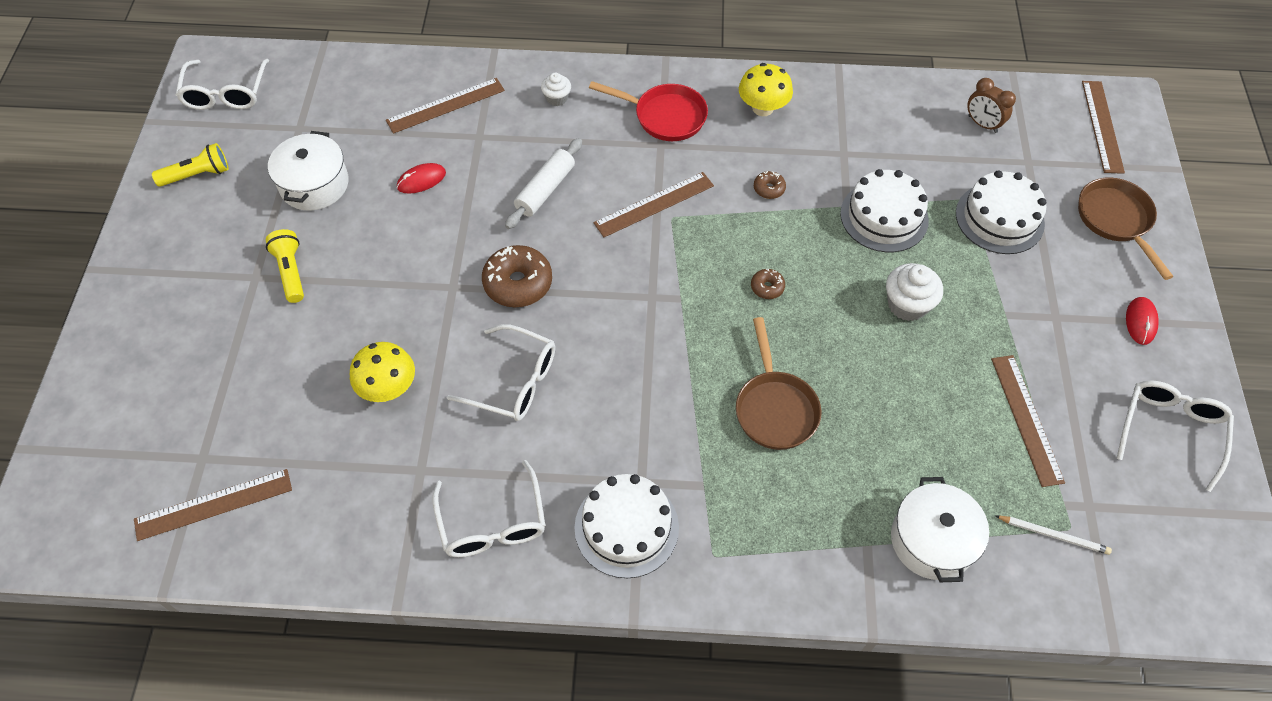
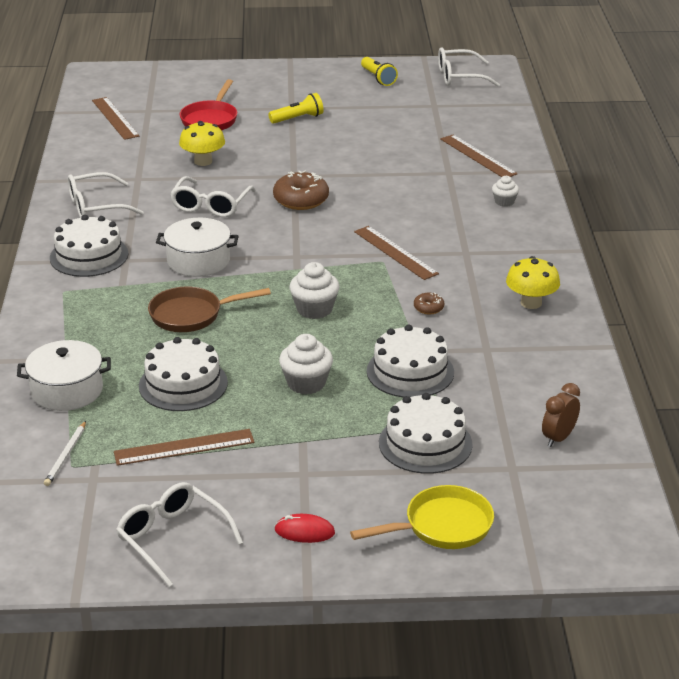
camera: 85 degrees right, 25 degrees down
white pot [268,131,349,211] -> white pot moved to [156,218,239,277]
red mouse [397,163,446,194] -> none
white rolling pin [505,138,582,229] -> none
red pan [589,81,708,141] -> red pan moved to [180,79,237,130]
brown donut [751,269,785,299] -> white cupcake [290,262,339,319]
brown pan [1078,178,1173,280] -> yellow pan [350,485,494,549]
brown ruler [1082,81,1125,174] -> none
white glasses [1117,381,1234,492] -> white glasses turned 150 degrees counterclockwise [116,482,243,587]
none -> white cake [139,337,228,411]

